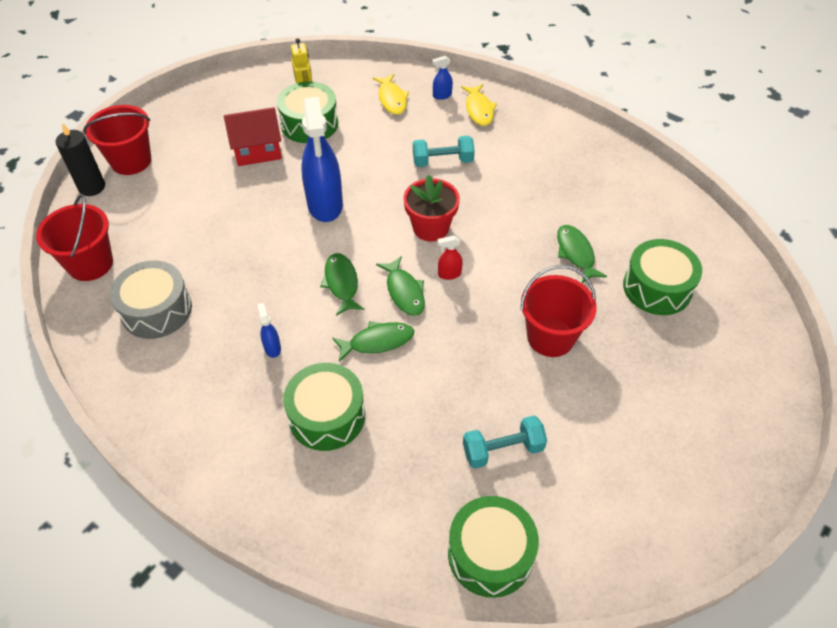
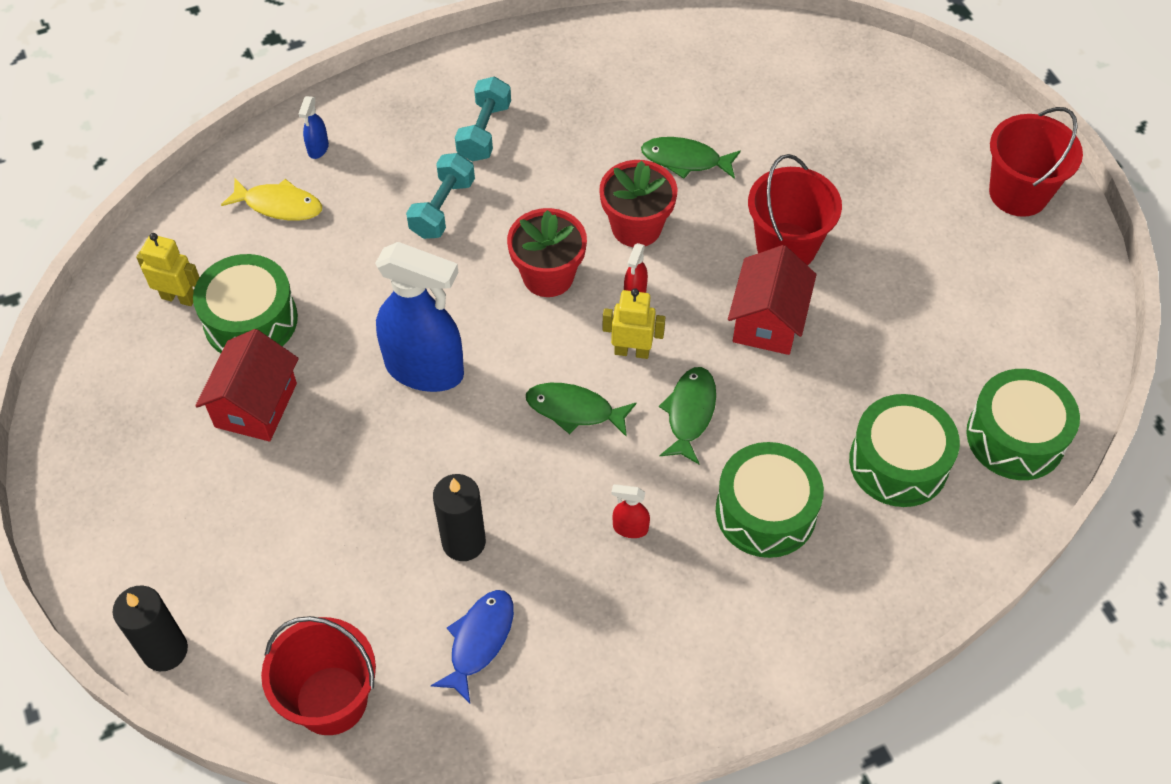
camera: 60 degrees left, 5 degrees up
red bucket [83,105,151,175] -> red bucket moved to [989,107,1083,217]
grey drum [110,261,192,339] -> blue fish [431,590,514,703]
blue spray bottle [257,303,281,358] -> red spray bottle [611,484,650,538]
green fish [376,256,425,316] -> yellow robot [602,288,665,359]
yellow fish [461,84,497,126] -> none
turquoise dumbbell [463,415,547,469] -> turquoise dumbbell moved to [455,76,511,161]
green drum [623,239,702,315] -> green drum moved to [849,394,960,507]
none -> black candle [433,474,486,561]
none -> red flower pot [599,160,677,247]
none -> red house [728,245,817,355]

